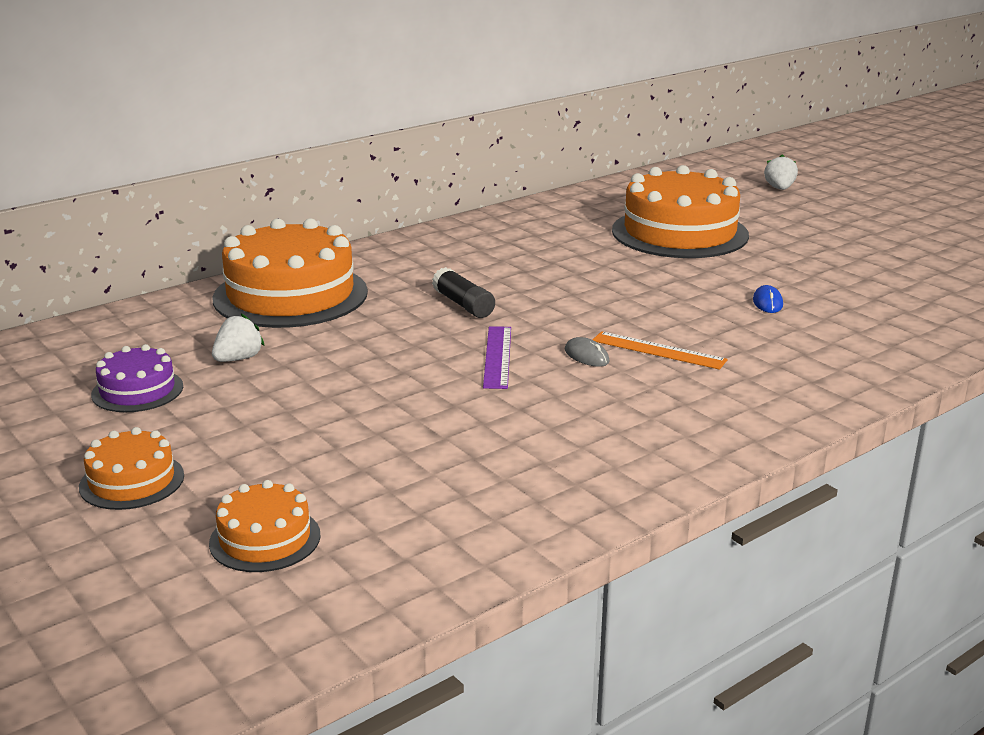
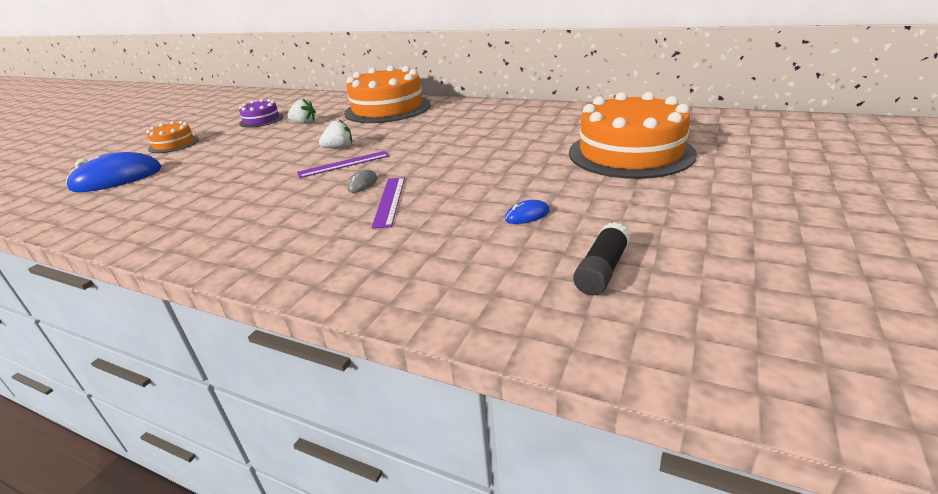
camera: 65 degrees right, 5 degrees up
orange cake [209,480,320,572] -> blue mouse [66,152,162,192]
black glue stick [432,267,495,318] -> black glue stick moved to [573,222,631,295]
orange ruler [593,331,728,370] -> purple ruler [371,177,405,229]
white strawberry [764,154,798,190] -> white strawberry moved to [319,119,352,148]

